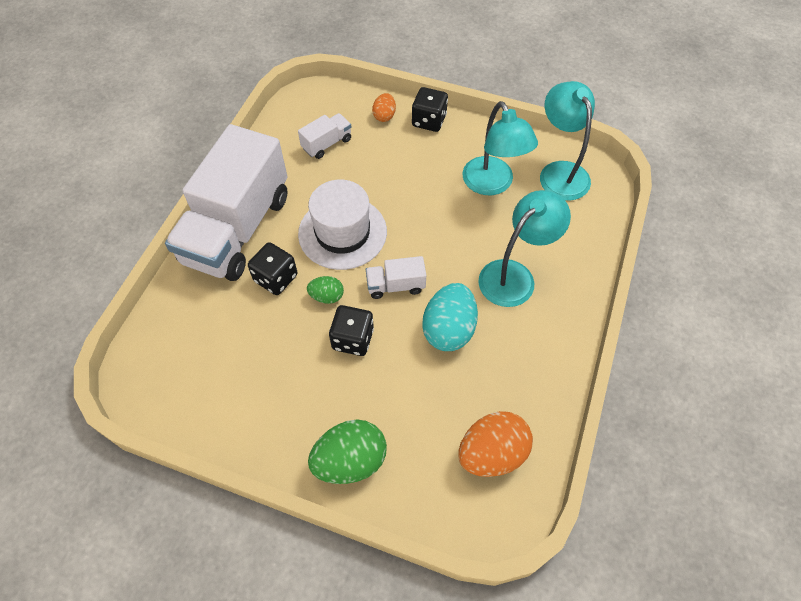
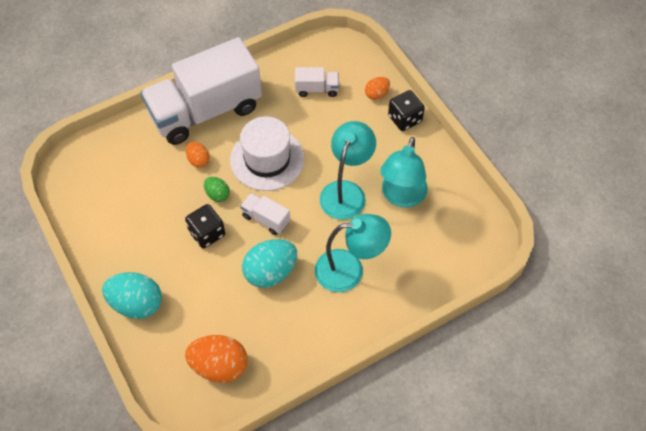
camera: 40 degrees right, 0 degrees up
black dice [248,242,298,295] -> orange egg [186,142,210,168]
green egg [308,420,387,484] -> turquoise egg [102,272,162,319]
turquoise lamp [540,81,595,201] -> turquoise lamp moved to [320,121,376,220]

